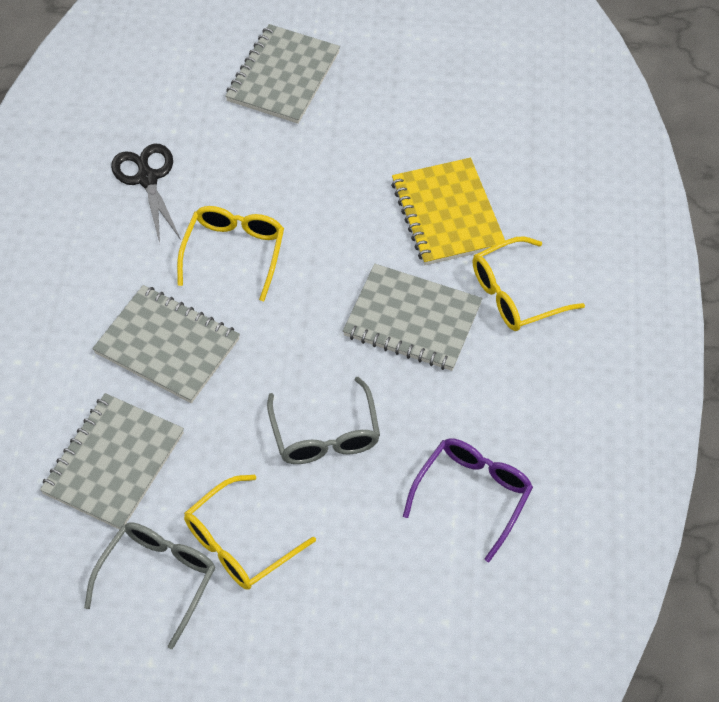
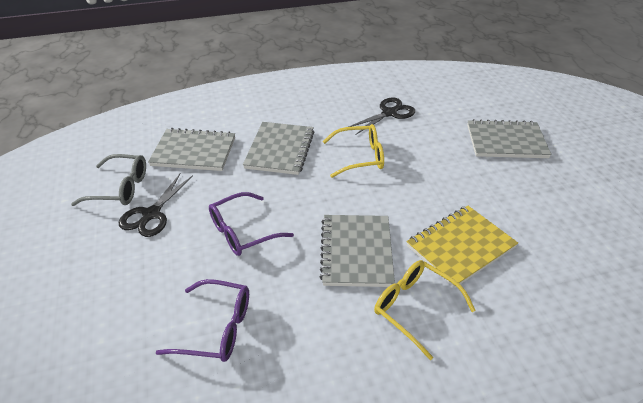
camera: 70 degrees right, 15 degrees down
yellow glasses [184,475,316,590] -> black scissors [119,173,193,237]
grey glasses [267,377,380,464] -> purple glasses [209,192,294,256]

